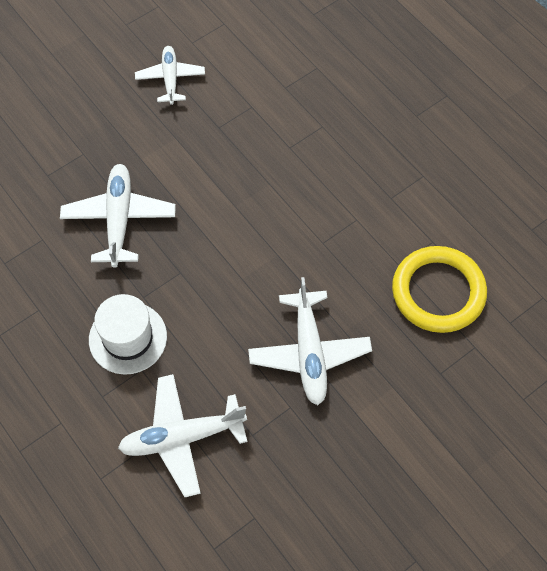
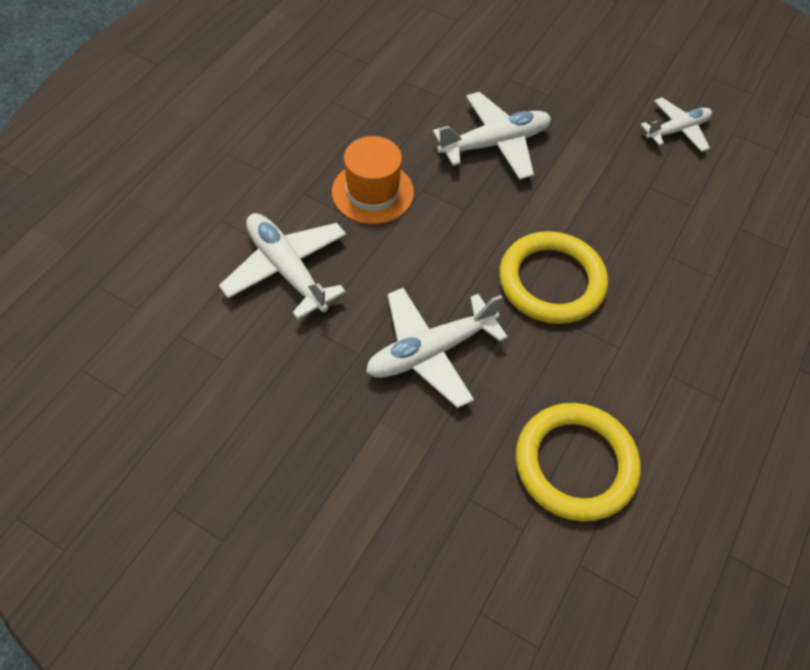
camera: 65 degrees right, 5 degrees down
white hat [89,294,167,375] -> orange hat [332,136,414,224]
none -> yellow ring [499,231,608,324]

